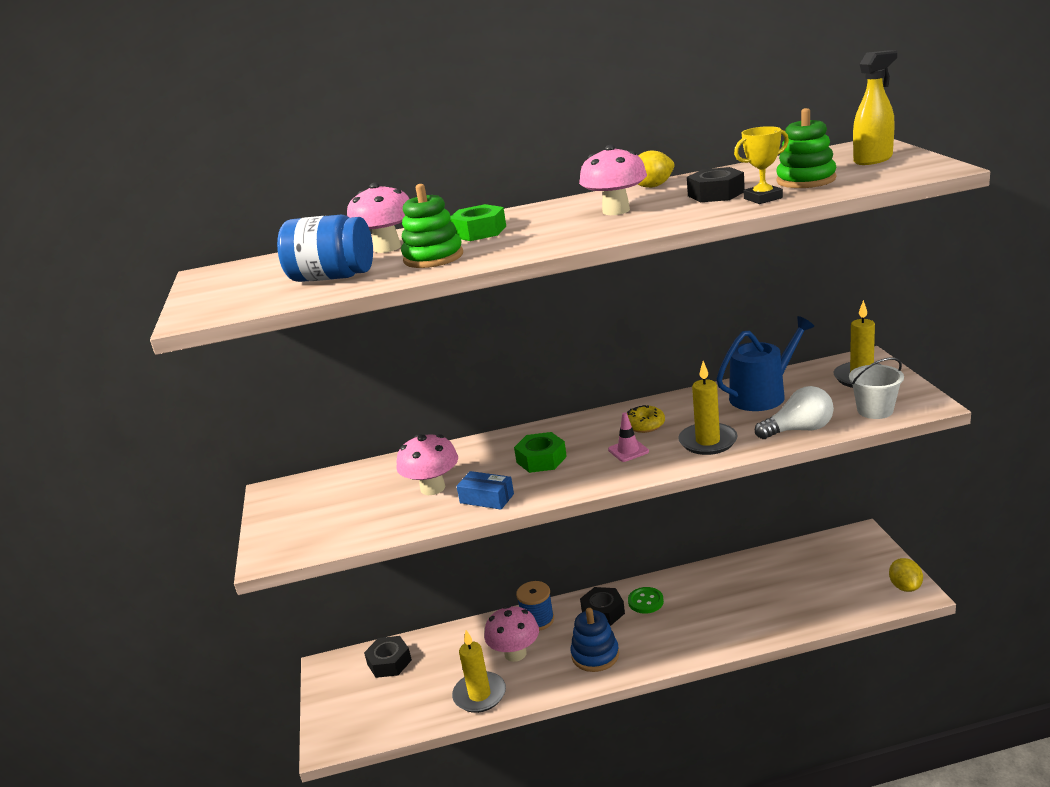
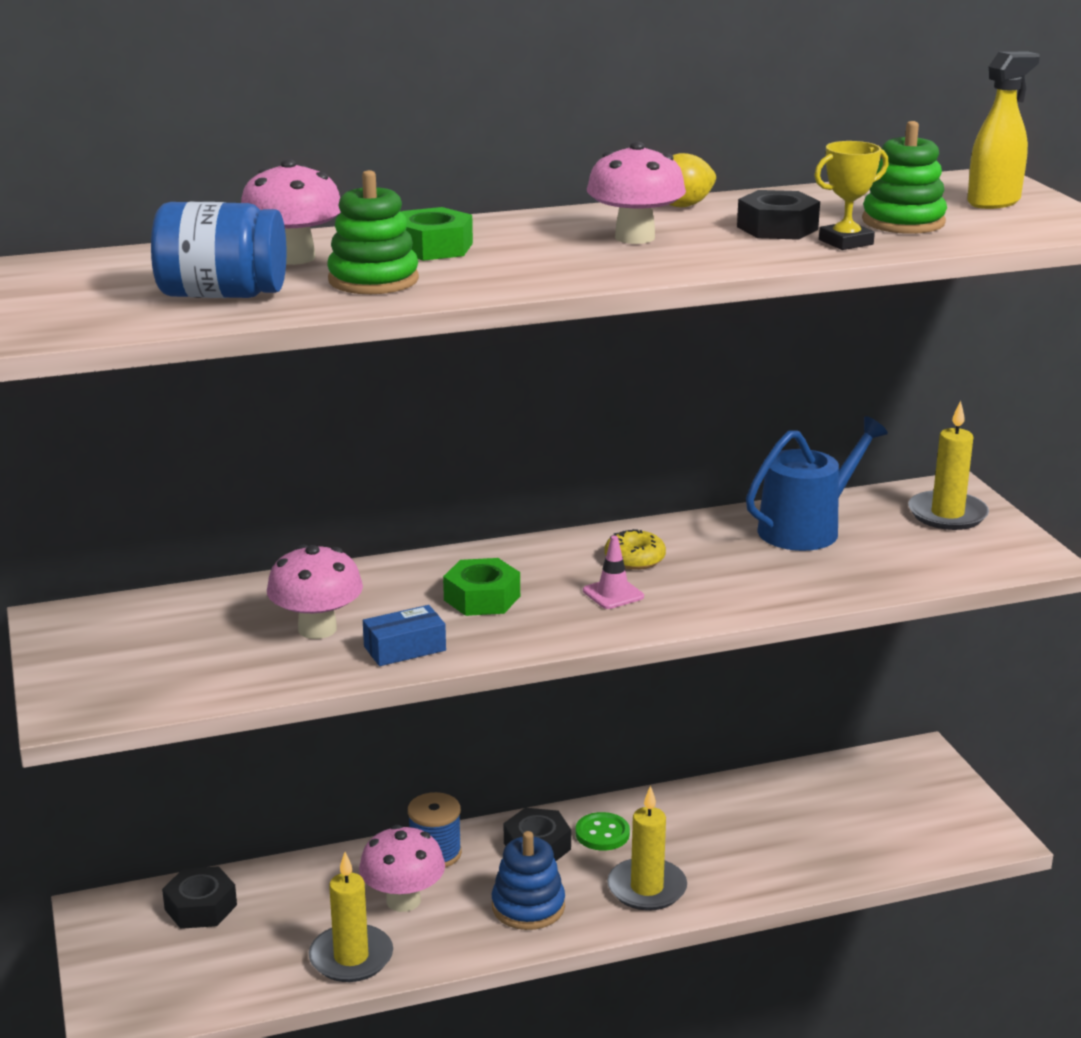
camera: 10 degrees left, 0 degrees up
blue box [456,471,514,509] -> blue box turned 45 degrees counterclockwise [363,605,446,666]
yellow candle [678,361,738,455] -> yellow candle moved to [607,786,687,911]
white light bulb [755,386,834,439] -> none
white bucket [849,357,904,419] -> none
yellow lemon [889,558,923,592] -> none

